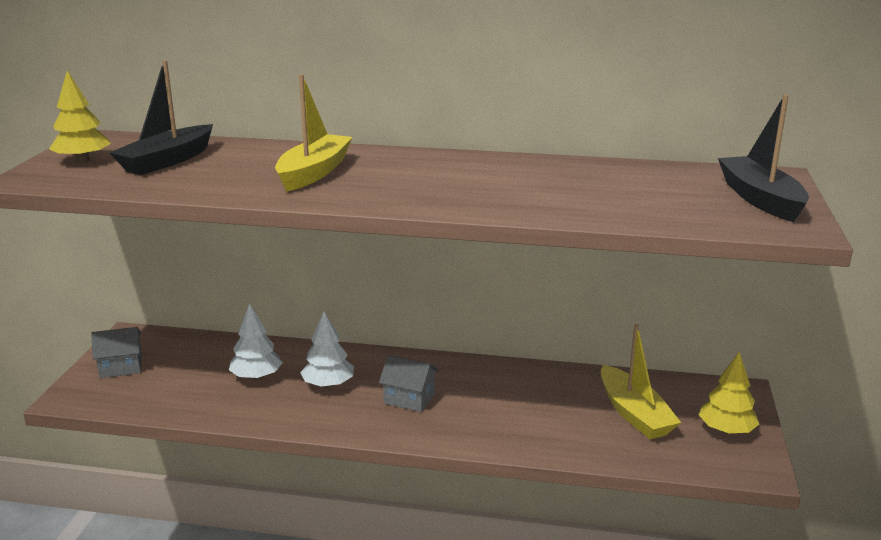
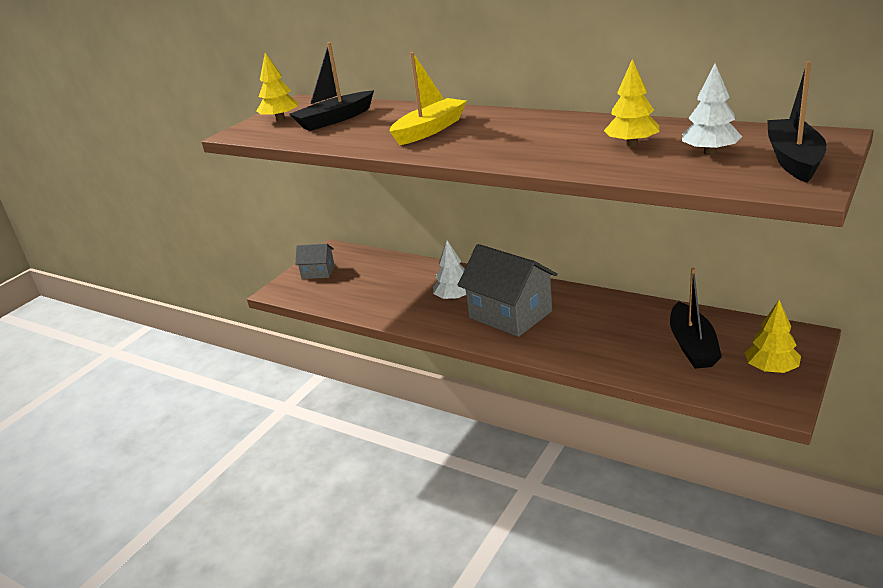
camera: 25 degrees right, 5 degrees up
white tree [229,304,283,380] -> white tree moved to [682,63,742,155]
grey house [379,355,439,412] -> grey house [458,244,557,337], size x1.93
yellow boat [601,324,681,439] -> black boat [670,268,722,369]
none -> yellow tree [604,59,659,147]

